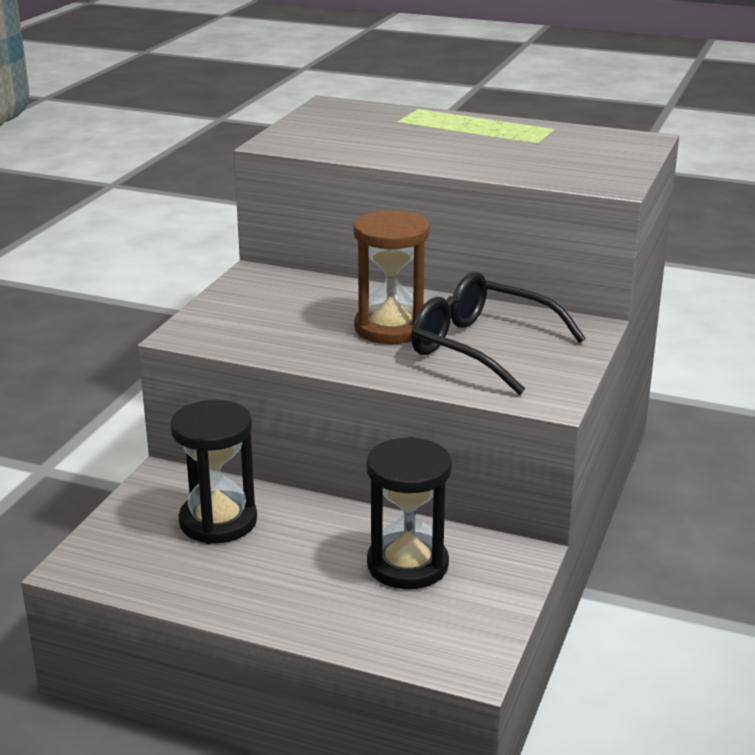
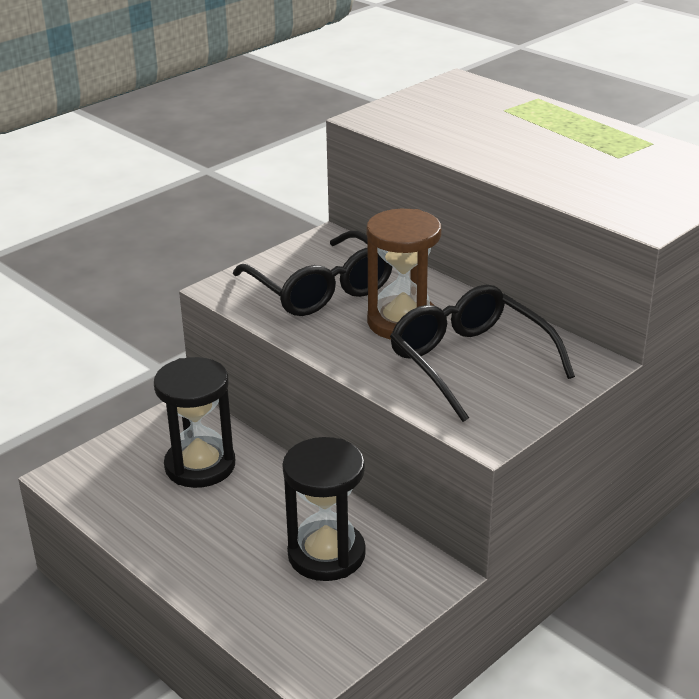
camera: 25 degrees right, 5 degrees up
none -> black glasses [233,231,392,316]

